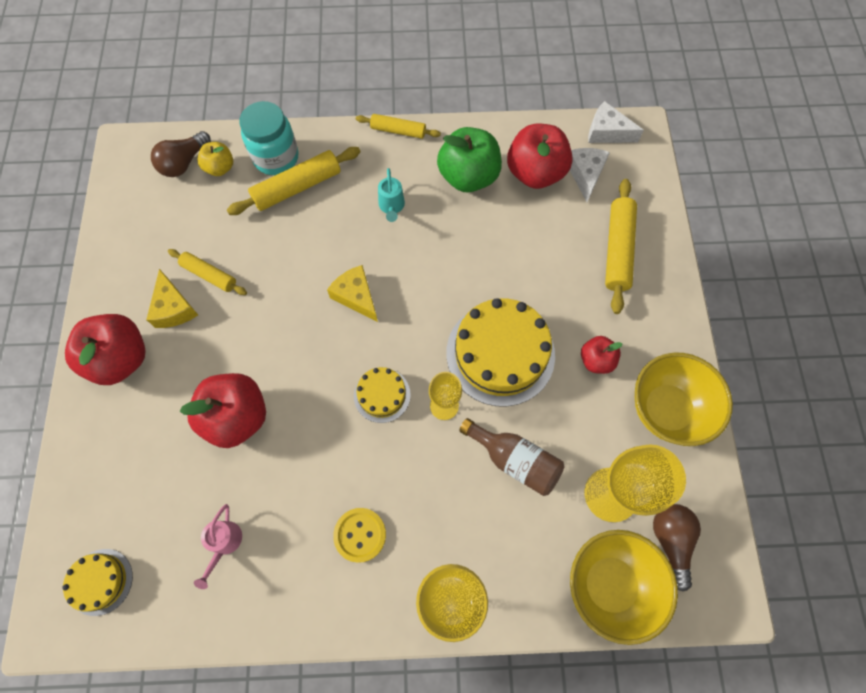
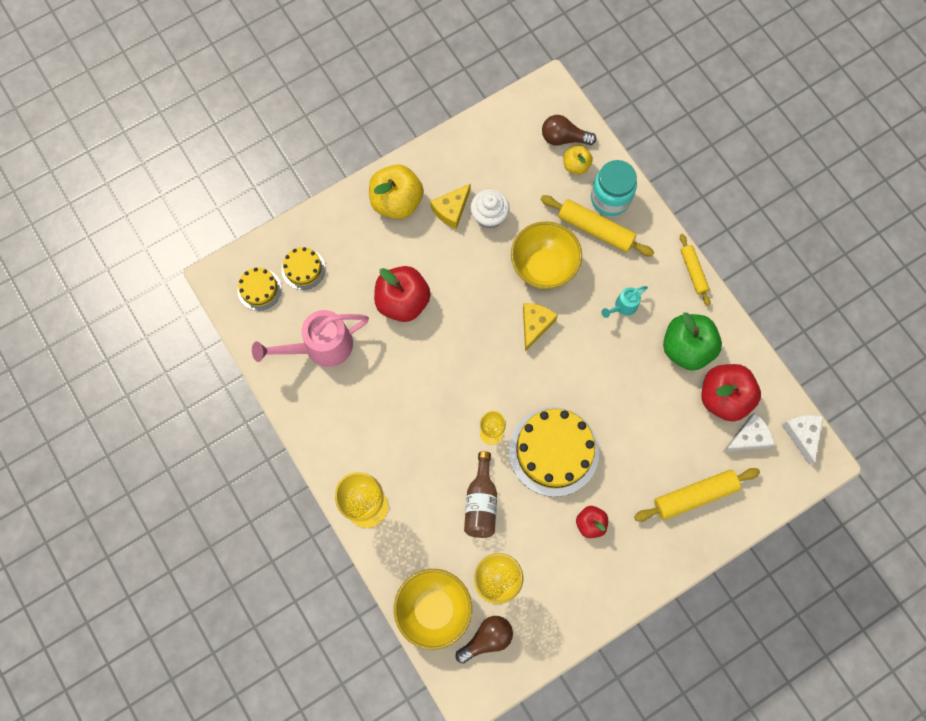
camera: 60 degrees right, 5 degrees up
red apple [65,314,146,385] -> yellow apple [369,164,424,219]
yellow rolling pin [168,249,247,295] -> white cupcake [470,189,510,229]
pink watering can [194,504,242,589] -> pink watering can [252,310,369,367], size x2.02
yellow button [333,508,386,563] -> none
yellow cake [354,367,411,423] -> yellow cake moved to [282,247,326,290]
yellow bowl [635,353,733,446] -> yellow bowl moved to [511,221,582,289]

